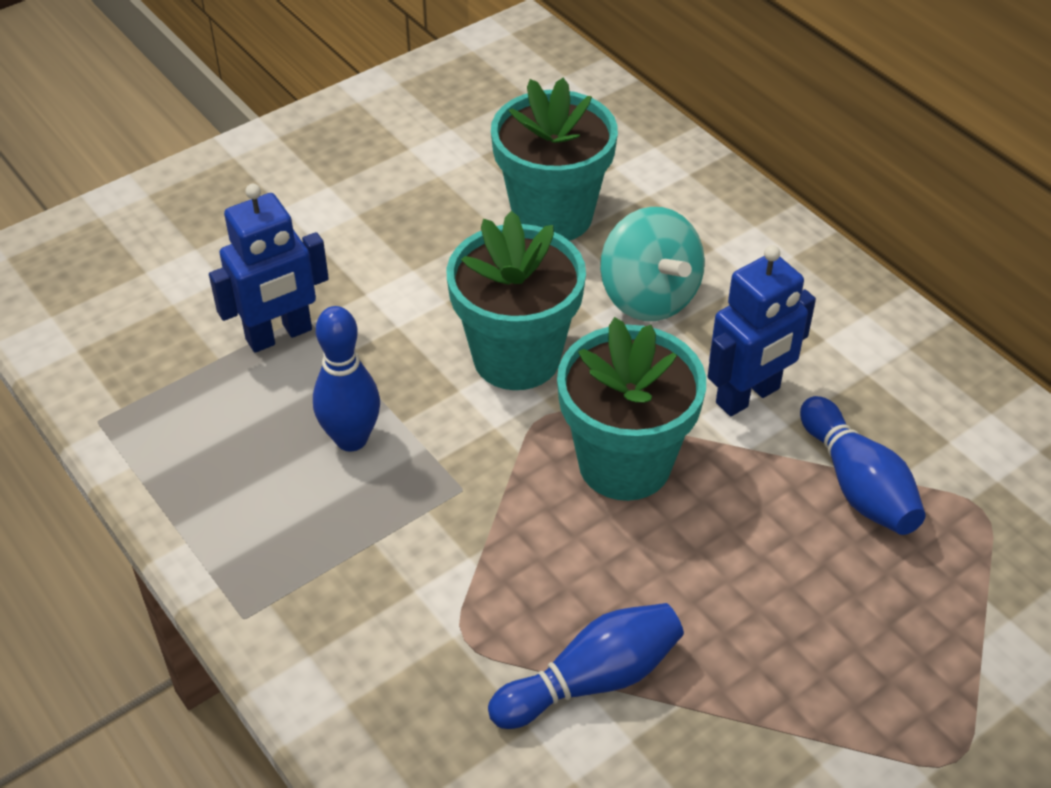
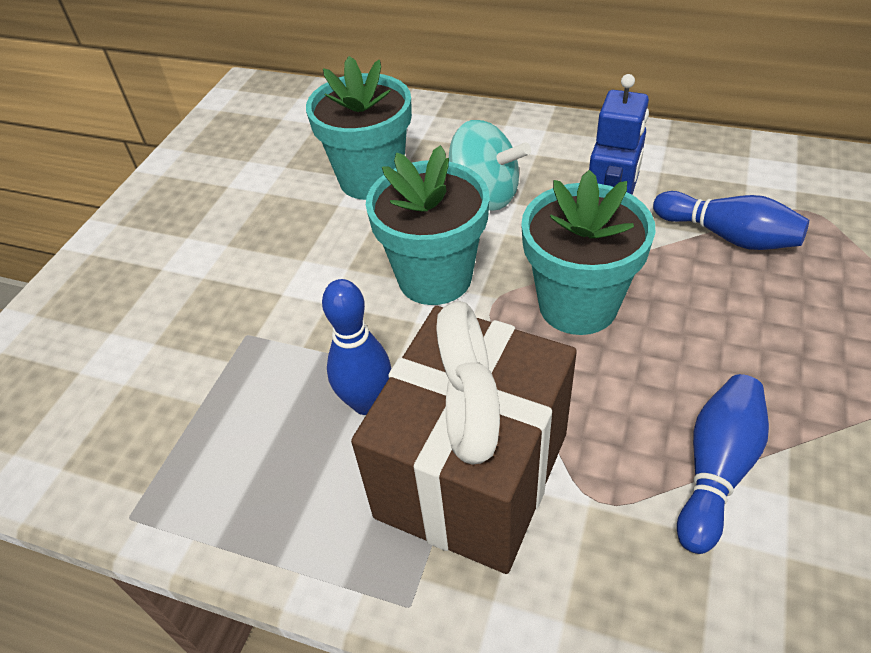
camera: 30 degrees left, 0 degrees up
blue robot [209,184,329,353] -> none
none -> brown gift [351,301,577,574]

